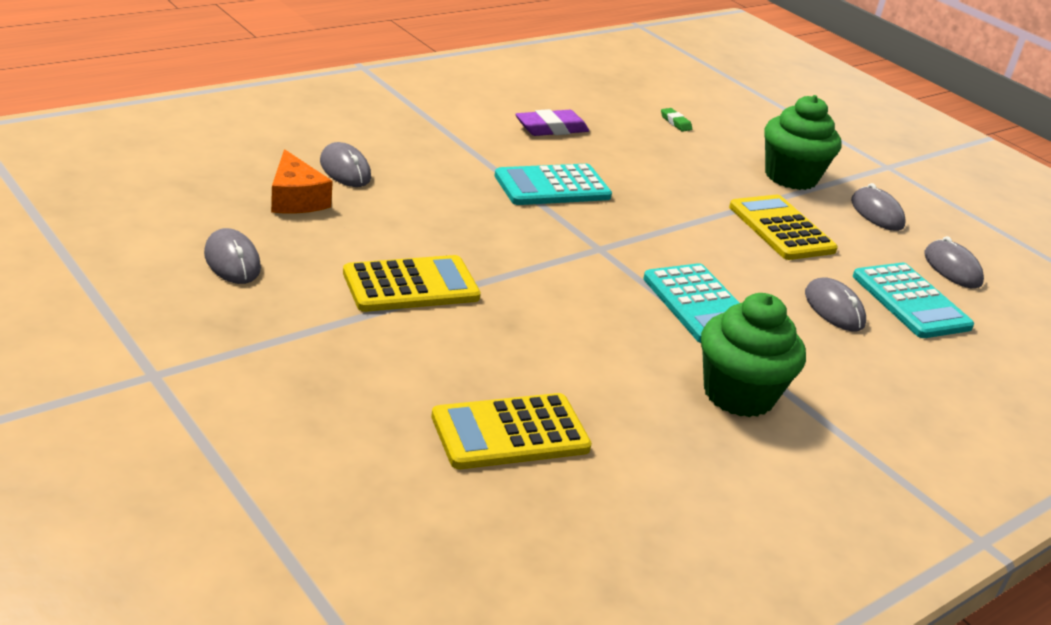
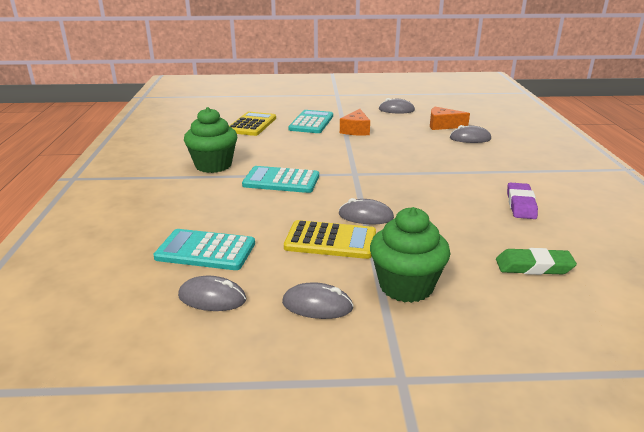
camera: 130 degrees right, 5 degrees down
yellow calculator [343,255,481,312] -> orange cheese [340,109,370,136]
turquoise calculator [494,164,612,205] -> turquoise calculator moved to [288,110,333,133]
green eraser [661,108,692,132] -> green eraser [496,248,577,275], size x1.86
grey mouse [805,277,866,331] -> grey mouse moved to [339,198,394,224]

